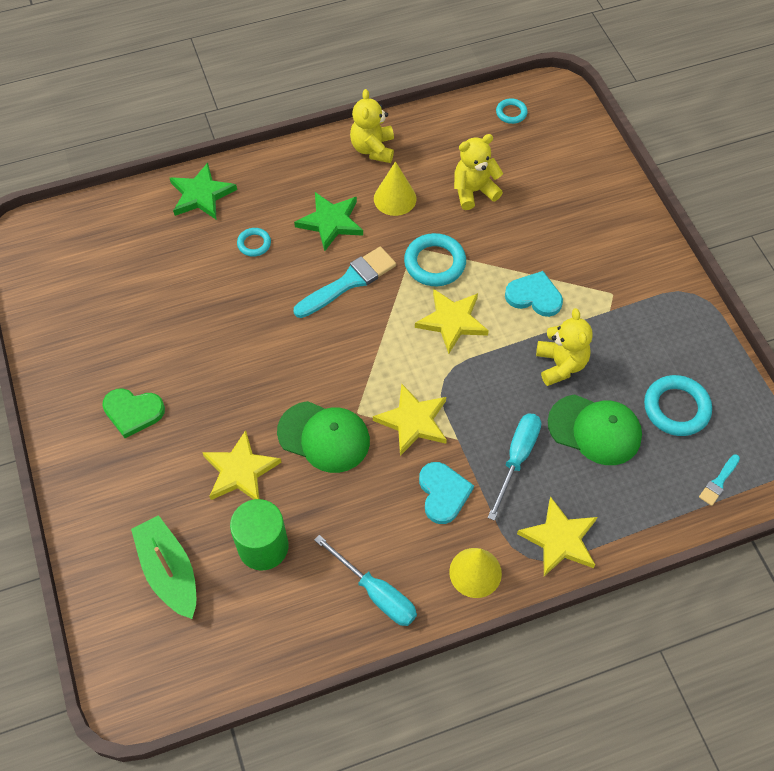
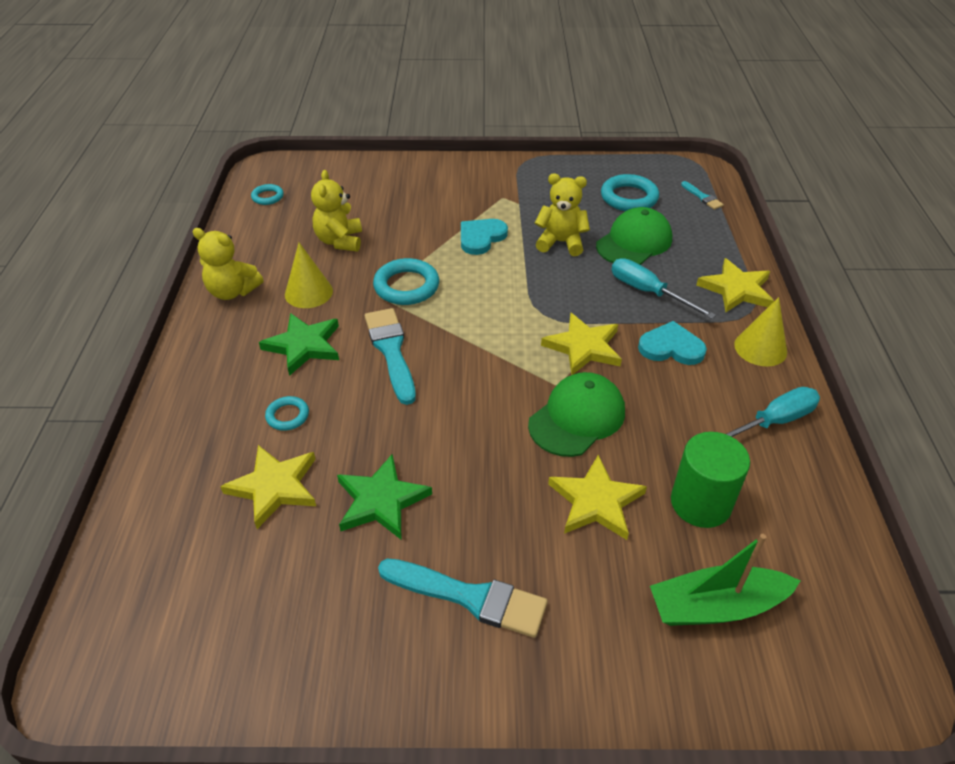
camera: 70 degrees left, 15 degrees down
green heart [102,388,165,438] -> turquoise brush [378,559,548,638]
green star [170,162,237,219] -> green star moved to [337,454,432,539]
yellow star [415,289,489,354] -> yellow star moved to [220,445,316,529]

